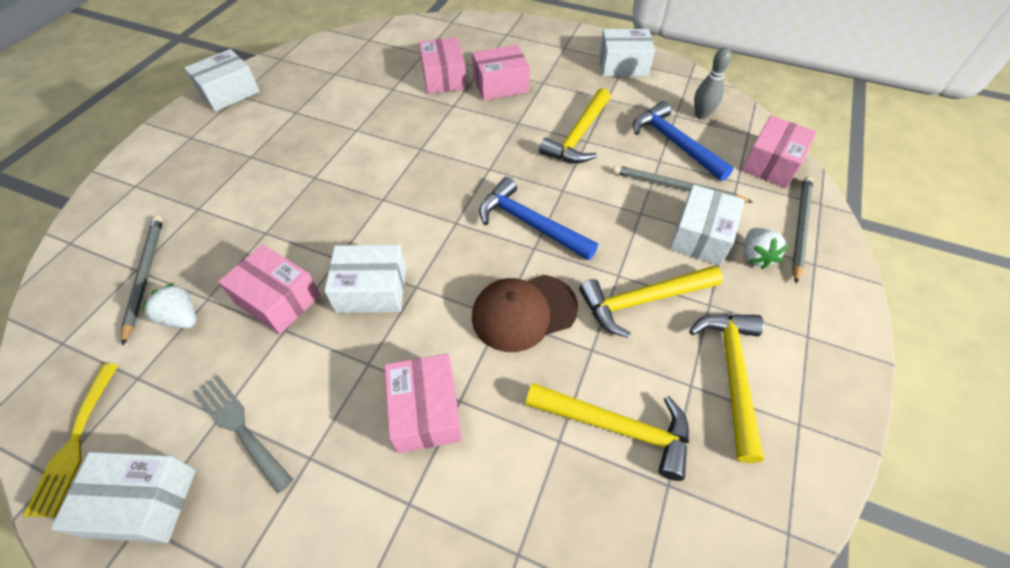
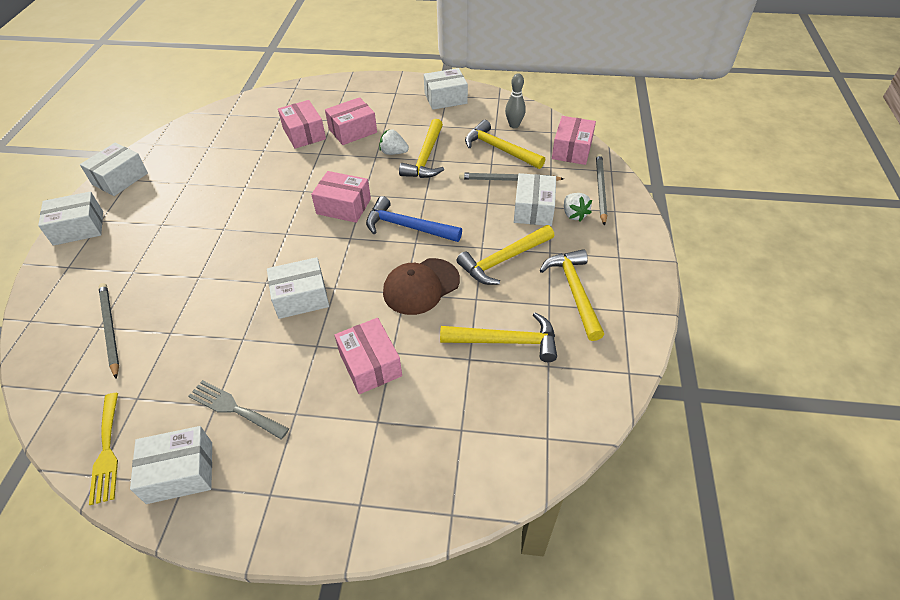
camera: 15 degrees left, 5 degrees down
white strawberry [141,283,196,328] -> white strawberry moved to [379,129,409,155]
pink box [218,244,321,334] -> pink box moved to [311,171,371,223]
blue hammer [633,101,734,181] -> yellow hammer [465,120,545,169]
none -> white box [38,191,103,246]

